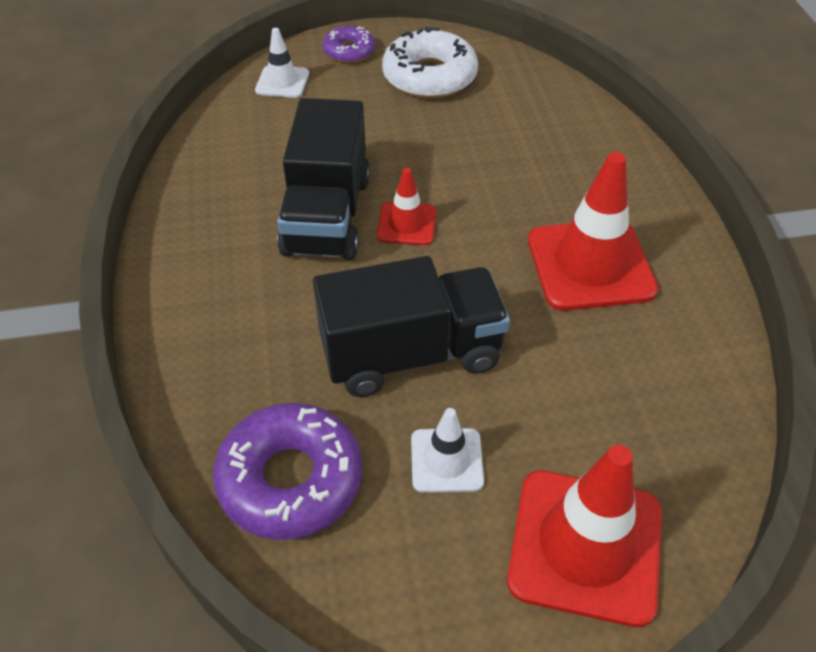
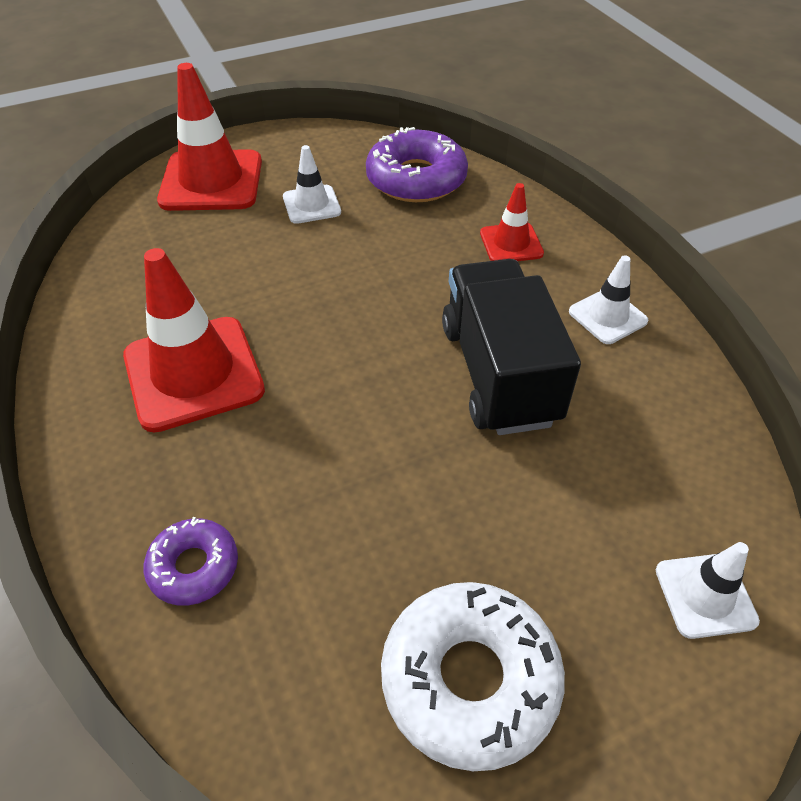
camera: 165 degrees right, 0 degrees up
black truck [313,256,510,397] -> none
purple donut [323,26,375,63] -> purple donut moved to [144,517,238,606]
red traffic cone [377,168,436,245] -> red traffic cone moved to [480,183,544,261]
none -> white traffic cone [569,255,648,344]

